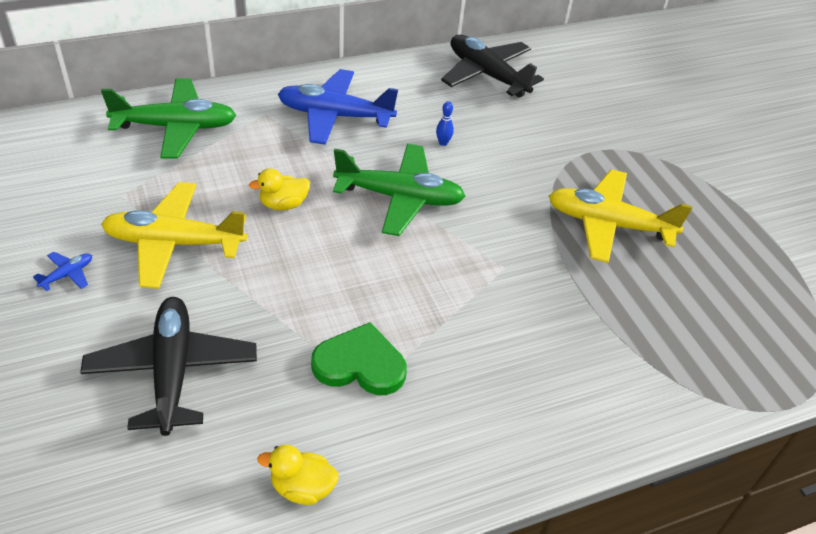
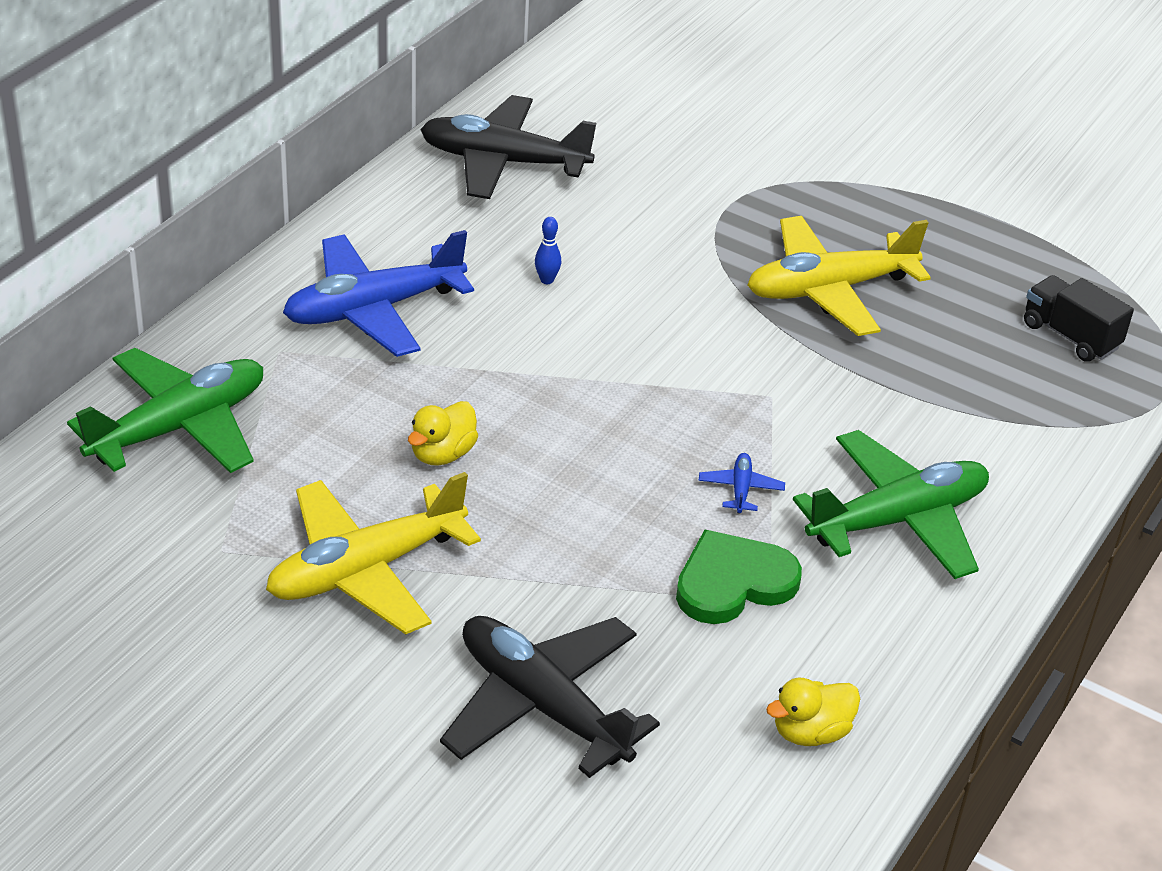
camera: 35 degrees left, 5 degrees down
blue plane [33,252,92,291] -> blue plane moved to [699,453,785,514]
green plane [333,144,465,236] -> green plane moved to [793,430,989,579]
none -> black truck [1024,275,1134,362]

